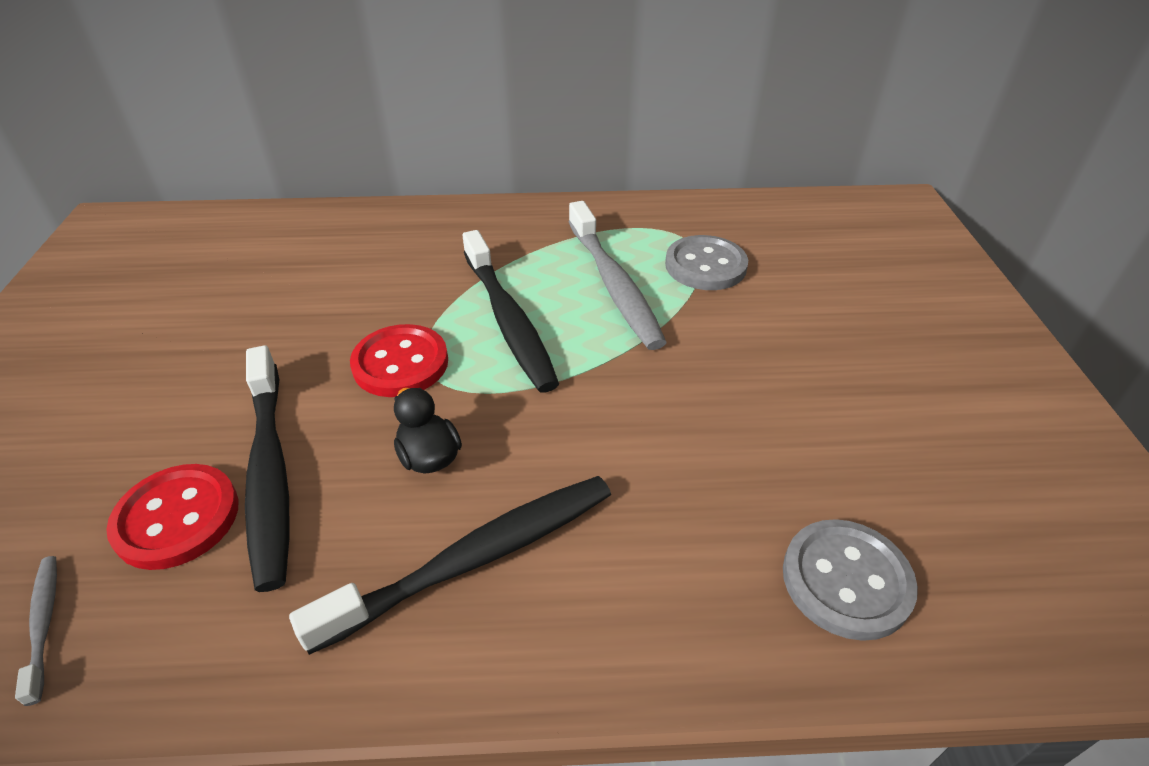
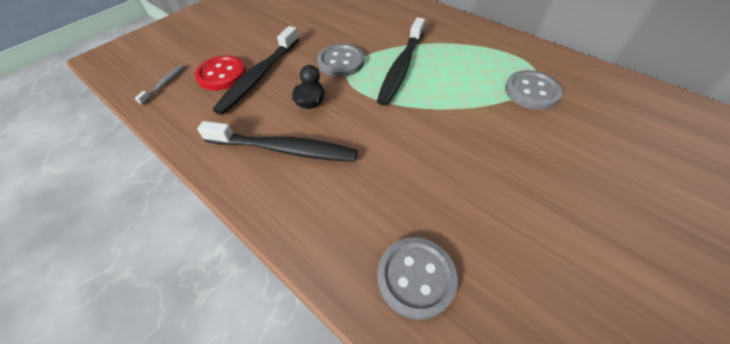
camera: 45 degrees right, 10 degrees up
red button [350,324,448,397] -> grey button [317,44,364,77]
grey toothbrush [568,201,667,350] -> none

